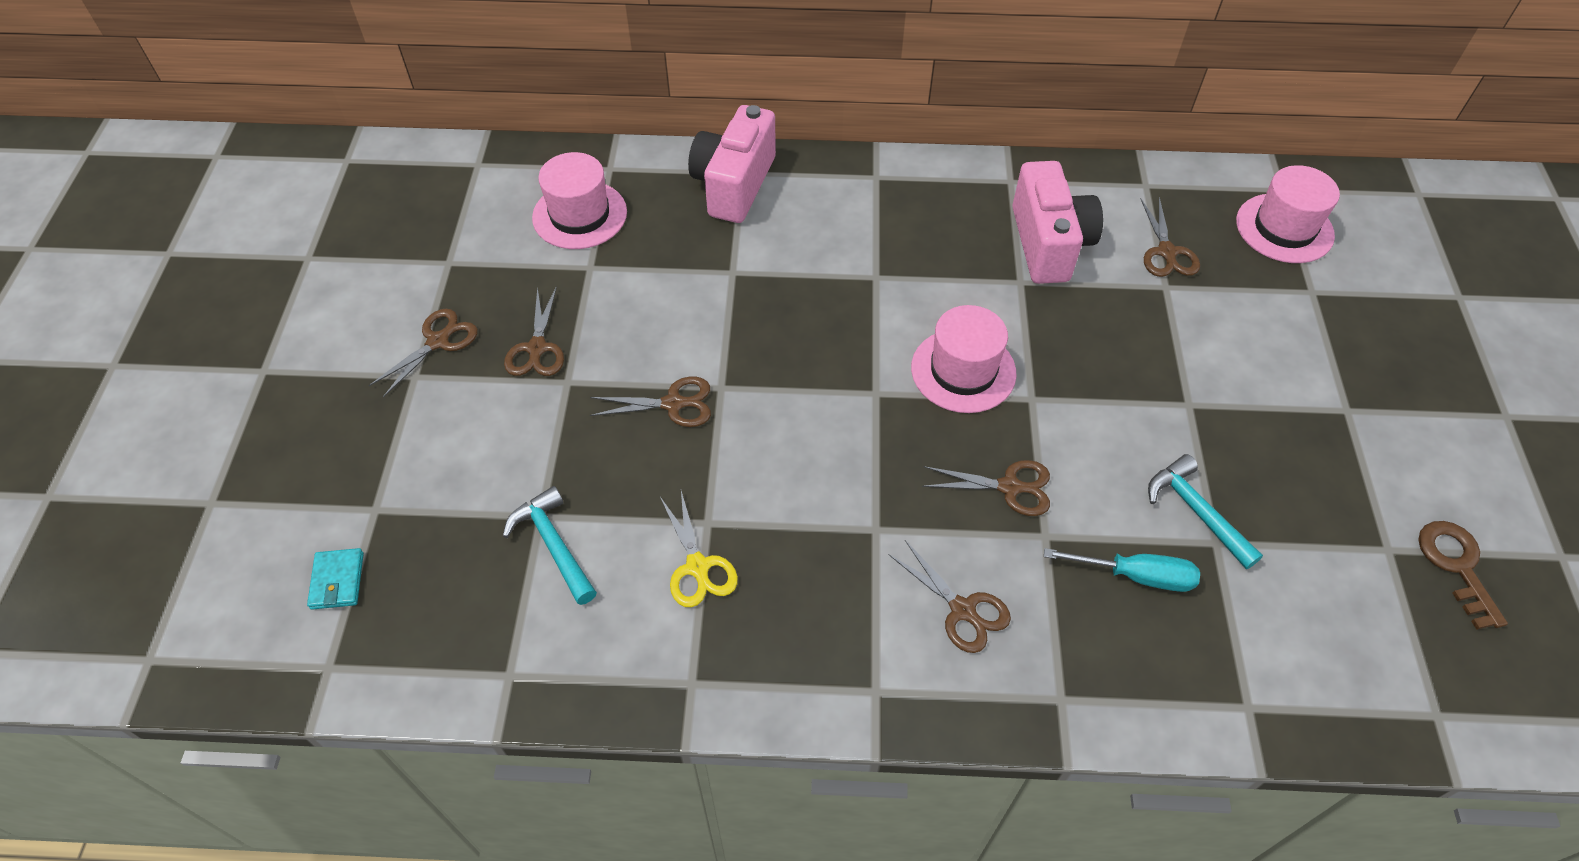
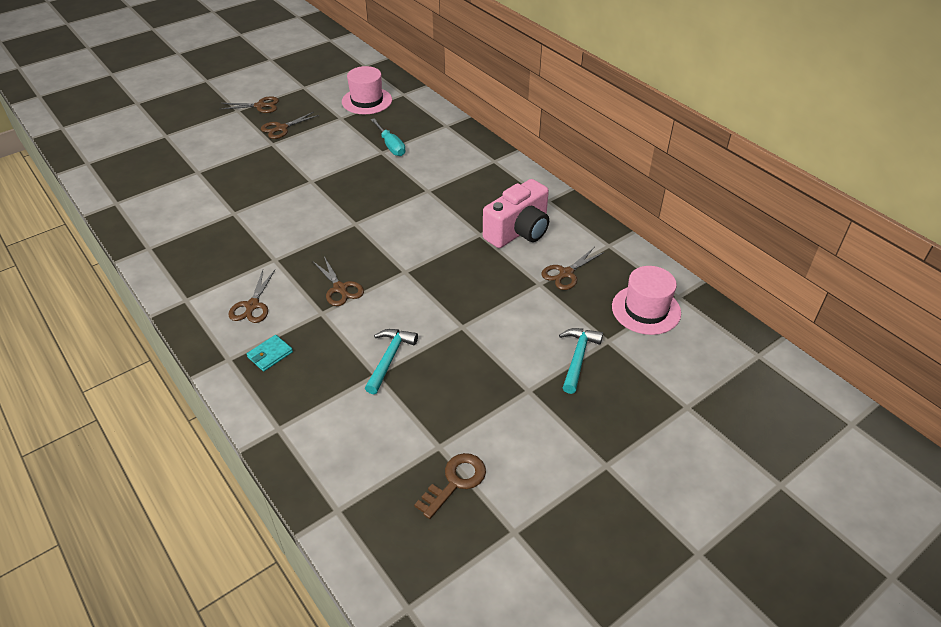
camera: 50 degrees right, 10 degrees down
turquoise wallet [307,548,364,610] -> turquoise wallet moved to [247,335,293,371]
turquoise hammer [503,486,597,605] -> turquoise hammer moved to [559,328,603,394]
brown scissors [590,377,711,427] -> none
yellow scissors [660,491,738,607] -> none
pink camera [688,105,776,223] -> none
pink hat [911,305,1016,413] -> none
turquoise screwdriver [1044,548,1200,592] -> turquoise screwdriver moved to [371,118,406,156]

